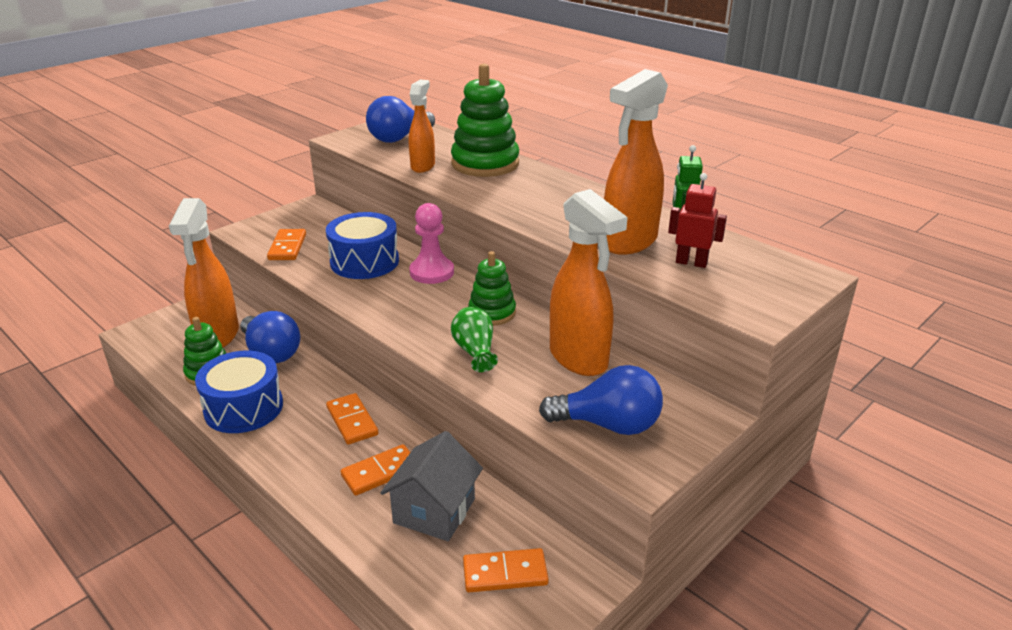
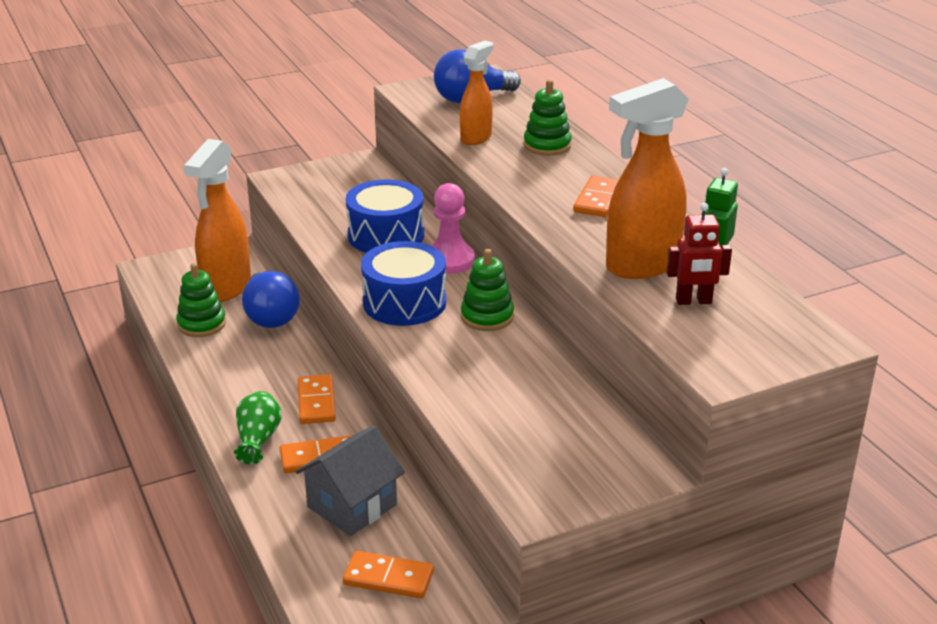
camera: 20 degrees right, 0 degrees up
blue drum [195,351,283,433] -> blue drum moved to [361,241,446,326]
orange domino [267,229,306,260] -> orange domino moved to [573,176,619,217]
green stacking toy [451,64,519,177] -> green stacking toy [523,80,572,156], size x0.60
green vase [451,307,498,372] -> green vase moved to [234,391,282,464]
blue light bulb [539,365,663,435] -> none
orange spray bottle [550,189,628,376] -> none
red robot [668,173,727,268] -> red robot turned 135 degrees clockwise [666,203,732,305]

